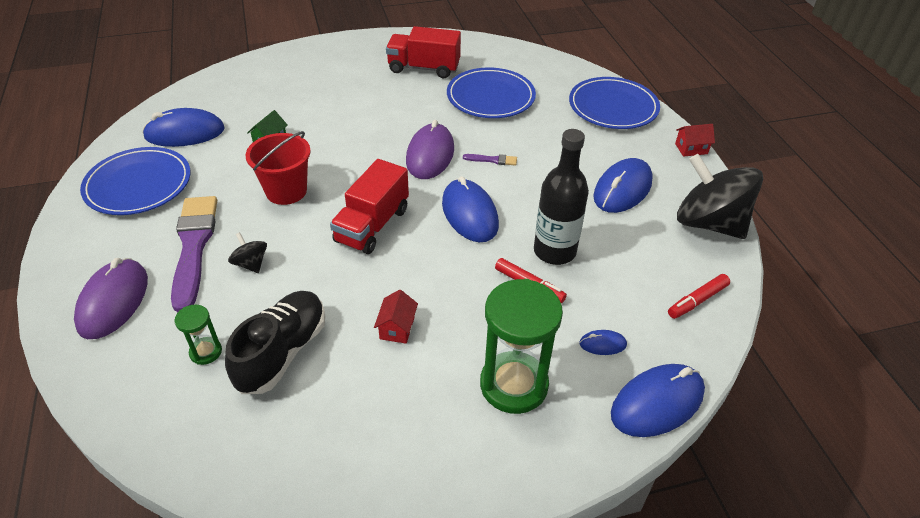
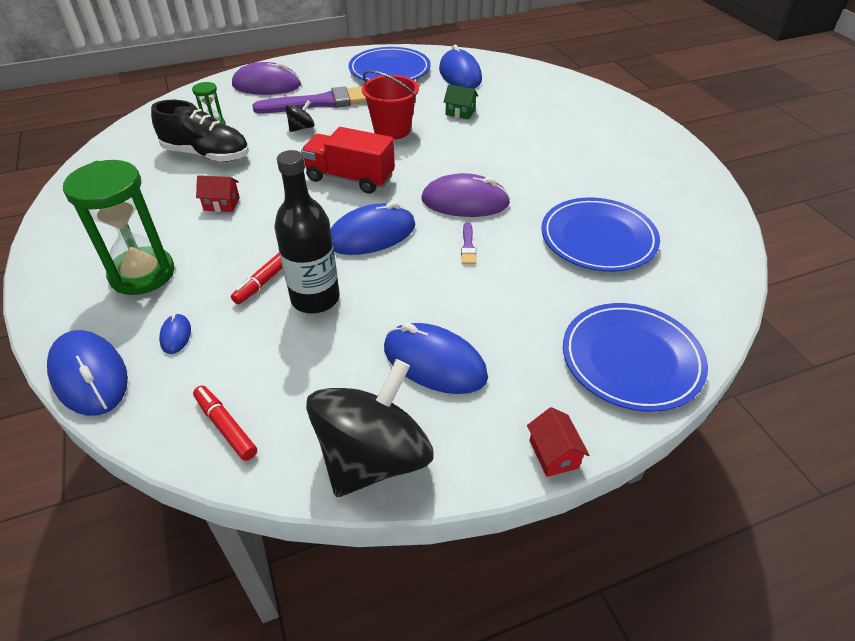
camera: 85 degrees right, 0 degrees up
red truck [386,26,461,78] -> none

